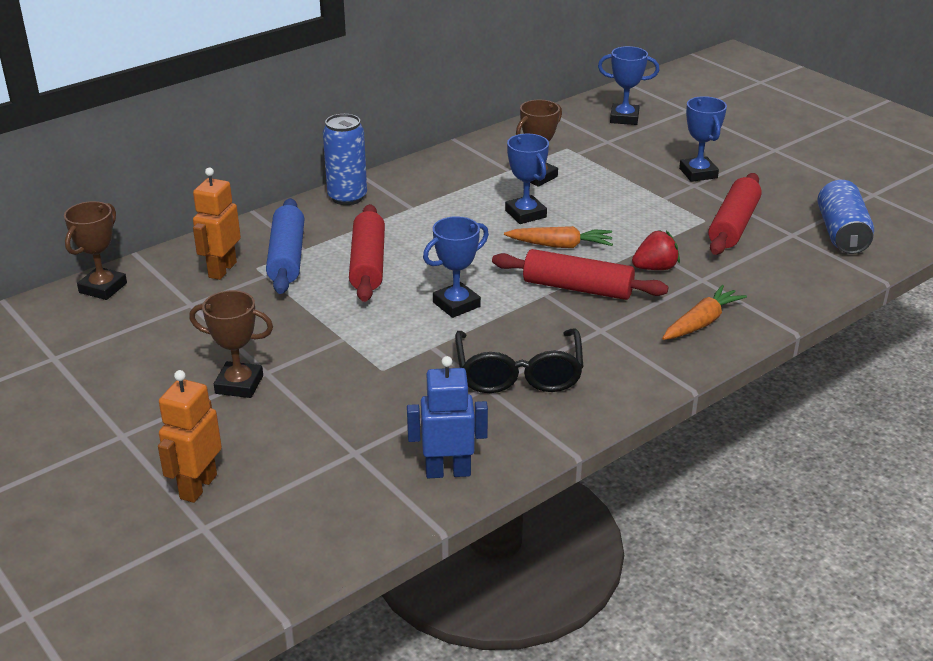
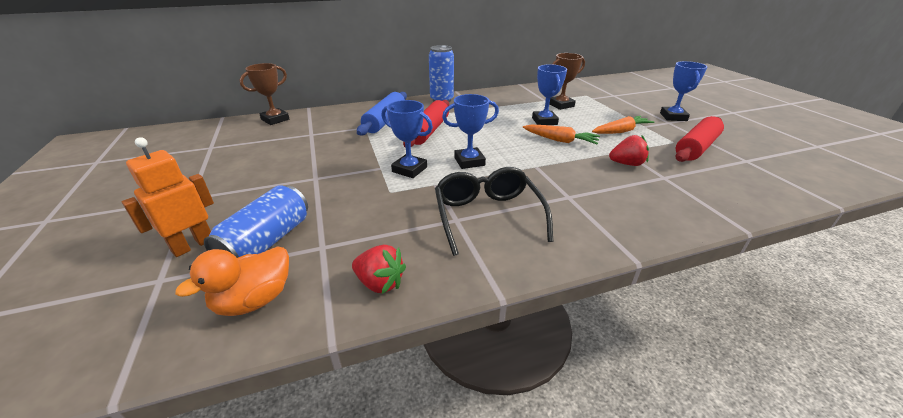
camera: 20 degrees right, 0 degrees up
brown trophy [189,290,273,398] -> none
orange robot [193,168,241,280] -> none
blue robot [407,356,488,478] -> red strawberry [352,245,406,294]
black glasses [455,329,584,393] -> black glasses turned 150 degrees clockwise [435,167,554,256]
red rolling pin [492,249,669,300] -> none
blue trophy [598,46,659,125] -> blue trophy moved to [382,100,433,178]
orange carrot [662,285,747,340] -> orange carrot moved to [592,116,655,134]
blue can [817,180,874,254] -> blue can moved to [204,185,308,258]
none -> orange duck [175,246,289,316]

